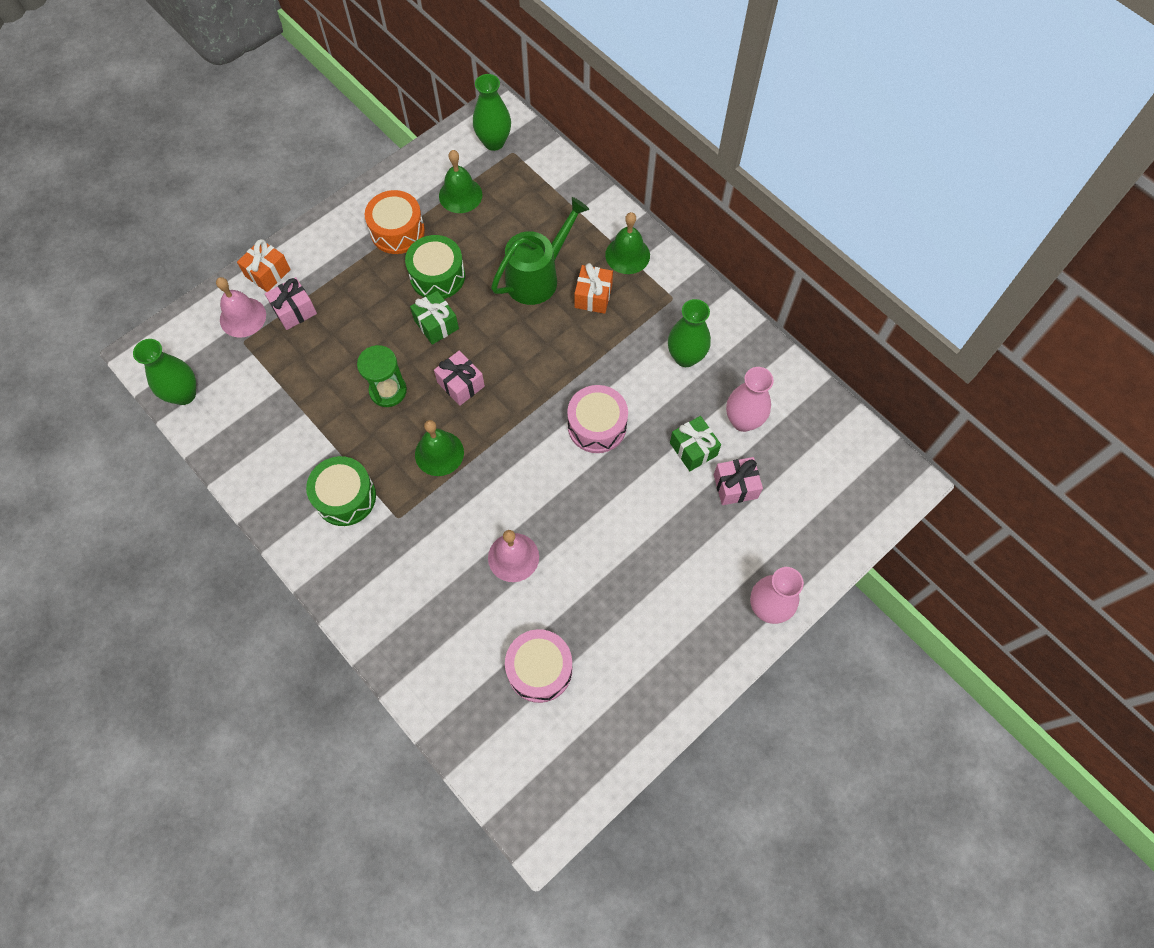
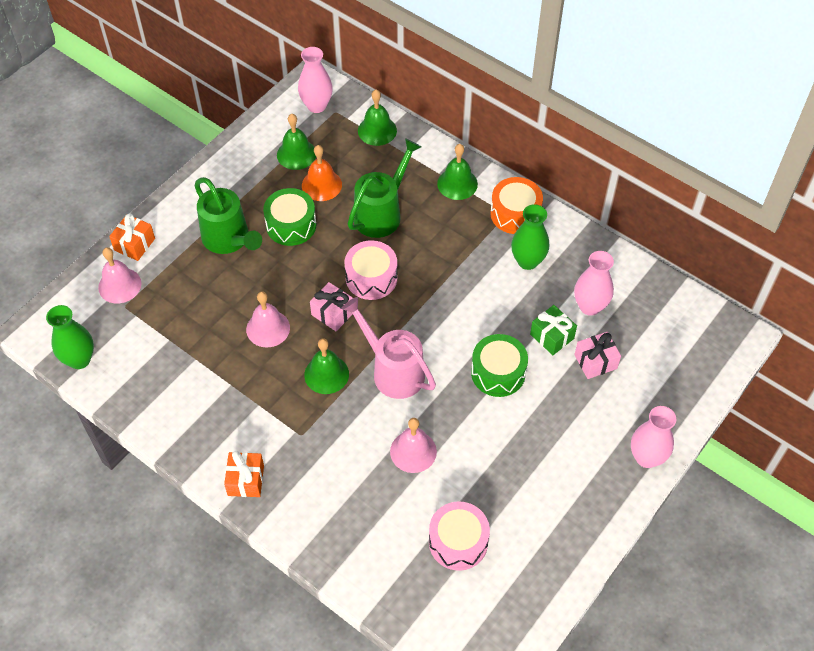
camera: 10 degrees left, 10 degrees down
pink gift [265,277,317,330] -> none
green drum [306,456,376,526] -> green drum moved to [471,334,528,397]
green hourglass [357,345,407,407] -> pink bell [246,292,290,347]
orange drum [365,190,425,254] -> orange drum moved to [490,177,543,234]
green gift [410,291,459,345] -> none
green vase [473,74,511,151] -> pink vase [298,47,333,113]
pink drum [567,385,628,453] -> pink drum moved to [345,240,398,300]
orange gift [574,263,613,314] -> orange gift moved to [224,451,264,497]
none -> green watering can [194,177,262,254]
none -> orange bell [302,145,342,201]
none -> pink watering can [341,297,436,399]
none -> green bell [358,90,397,146]

